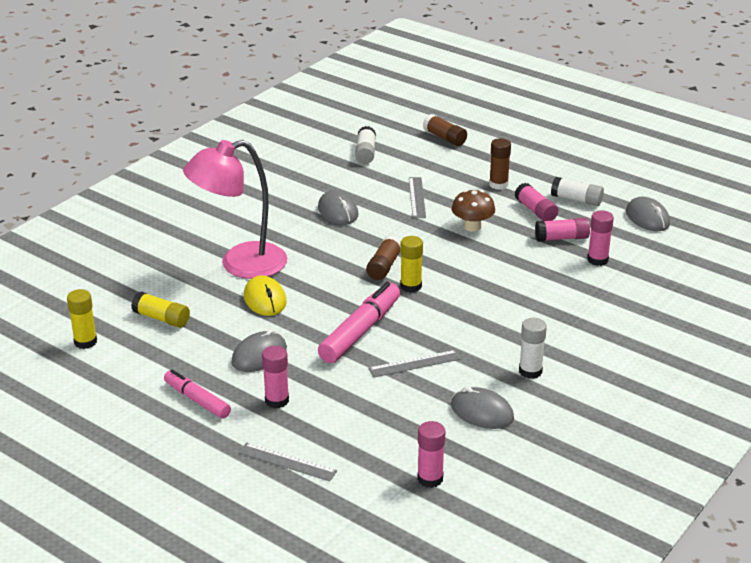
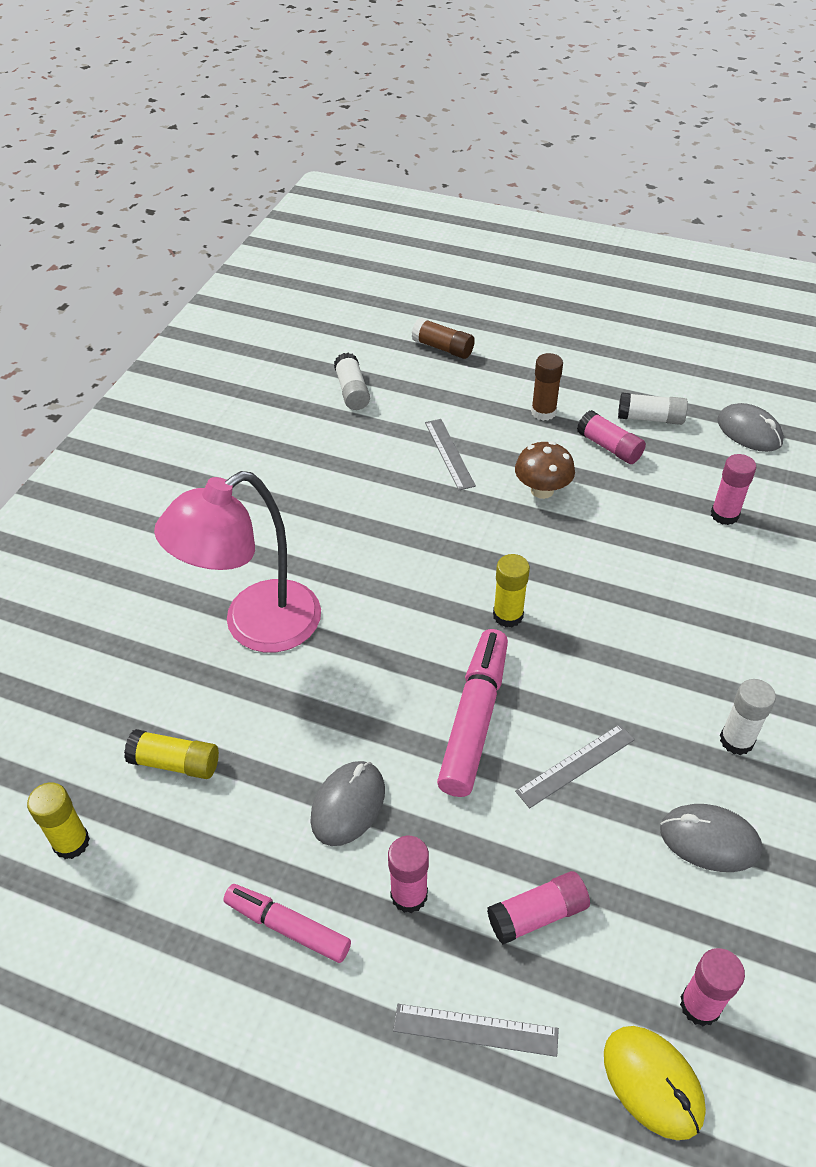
camera: 15 degrees left, 15 degrees up
yellow mouse [244,275,287,316] -> yellow mouse moved to [604,1026,706,1140]
grey mouse [318,190,358,225] -> none
brown glue stick [366,235,401,280] -> none
pink glue stick [535,218,590,242] -> pink glue stick moved to [487,871,590,945]

